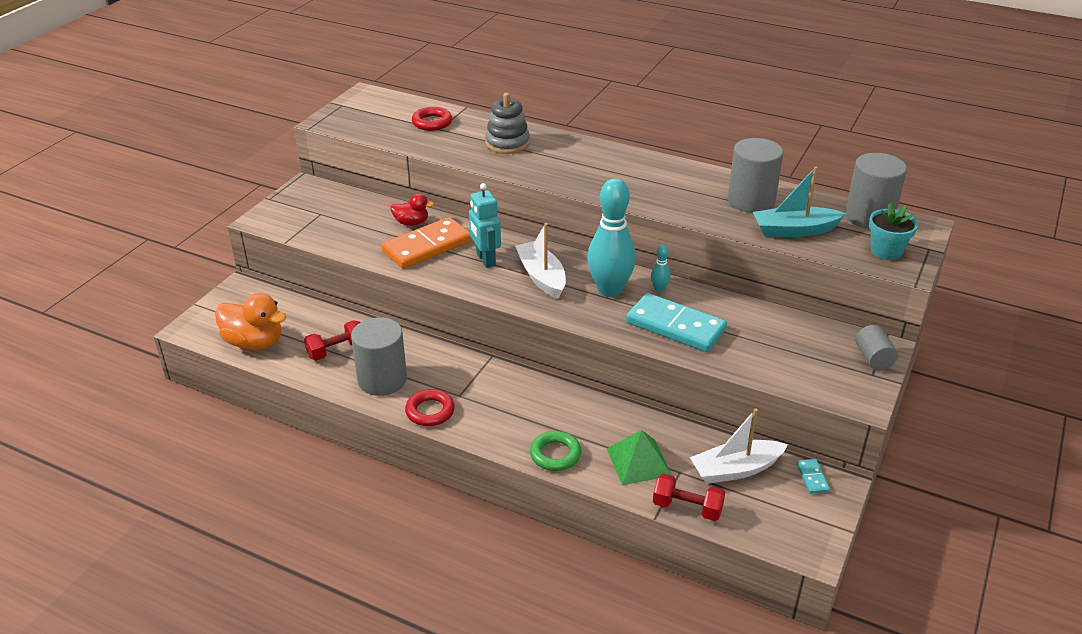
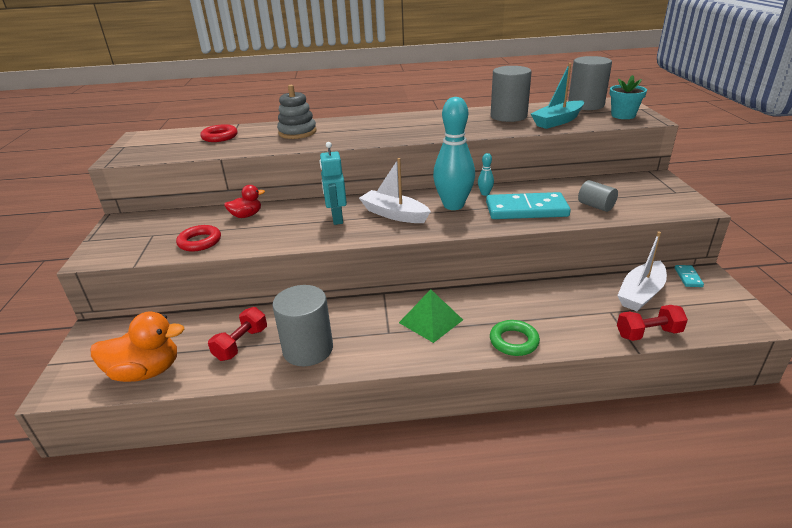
camera: 30 degrees left, 5 degrees down
orange domino [381,217,472,269] -> none
red ring [405,389,455,426] -> red ring moved to [176,225,221,252]
turquoise robot [469,183,501,268] -> turquoise robot turned 45 degrees clockwise [319,142,347,225]
green pyramid [607,430,672,485] -> green pyramid moved to [399,289,463,343]
turquoise domino [796,459,830,494] -> turquoise domino turned 45 degrees clockwise [675,265,704,287]
grey cylinder [855,325,898,370] -> grey cylinder moved to [578,180,618,212]

